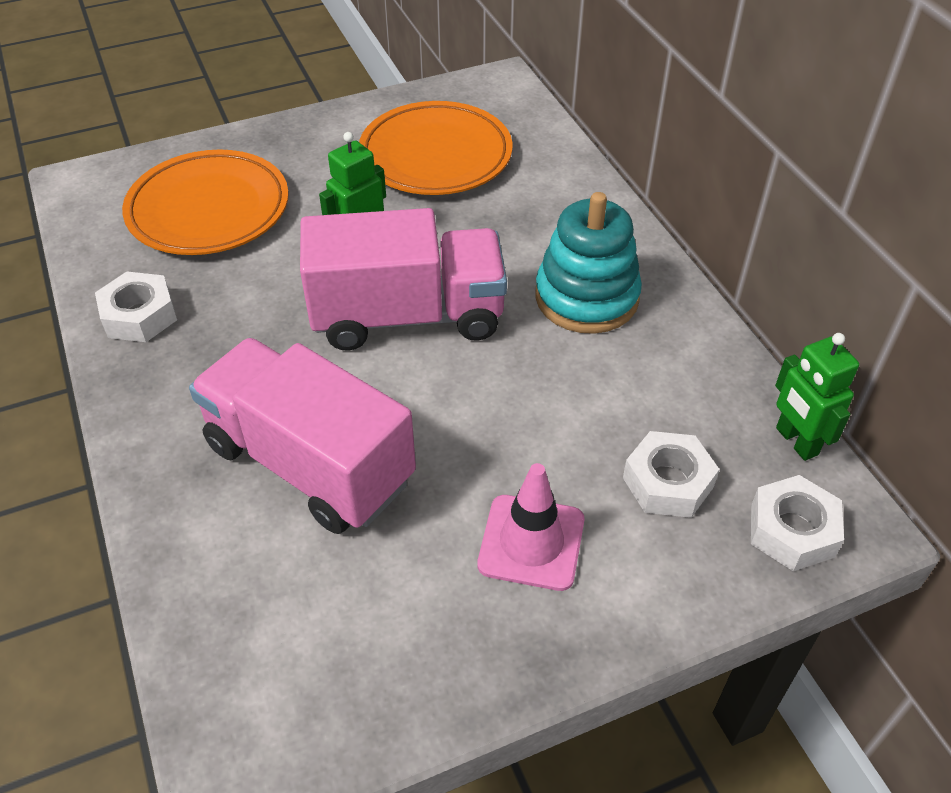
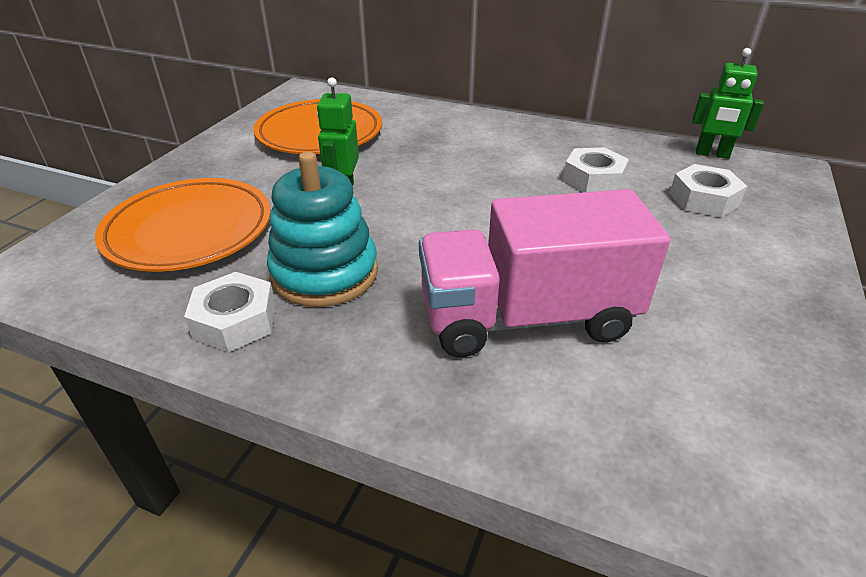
camera: 45 degrees left, 10 degrees down
pink truck [300,208,507,351] -> none
pink traffic cone [477,463,584,591] -> none
turquoise stacking toy [535,192,642,334] -> turquoise stacking toy moved to [267,152,378,307]
white nut [751,475,844,571] -> white nut moved to [563,147,629,192]

